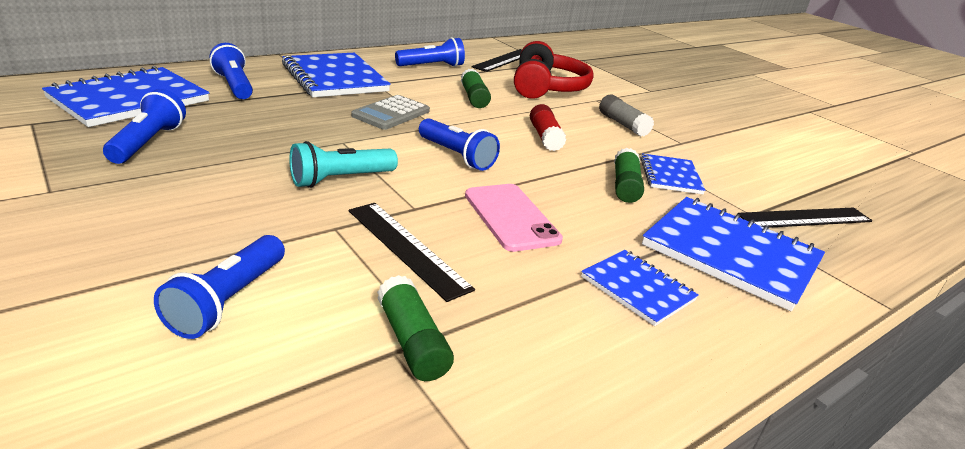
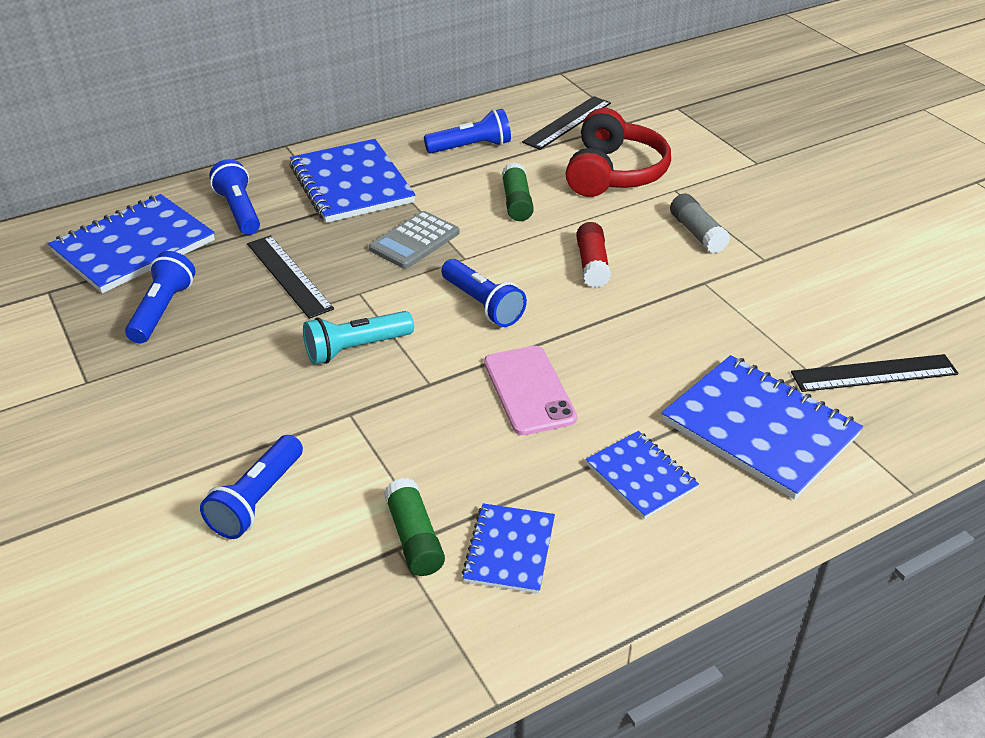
camera: 10 degrees right, 10 degrees up
black ruler [349,203,475,302] -> black ruler moved to [247,235,334,319]
green glue stick [614,148,644,203] -> none
blue notebook [640,153,706,194] -> blue notebook moved to [462,503,555,594]

